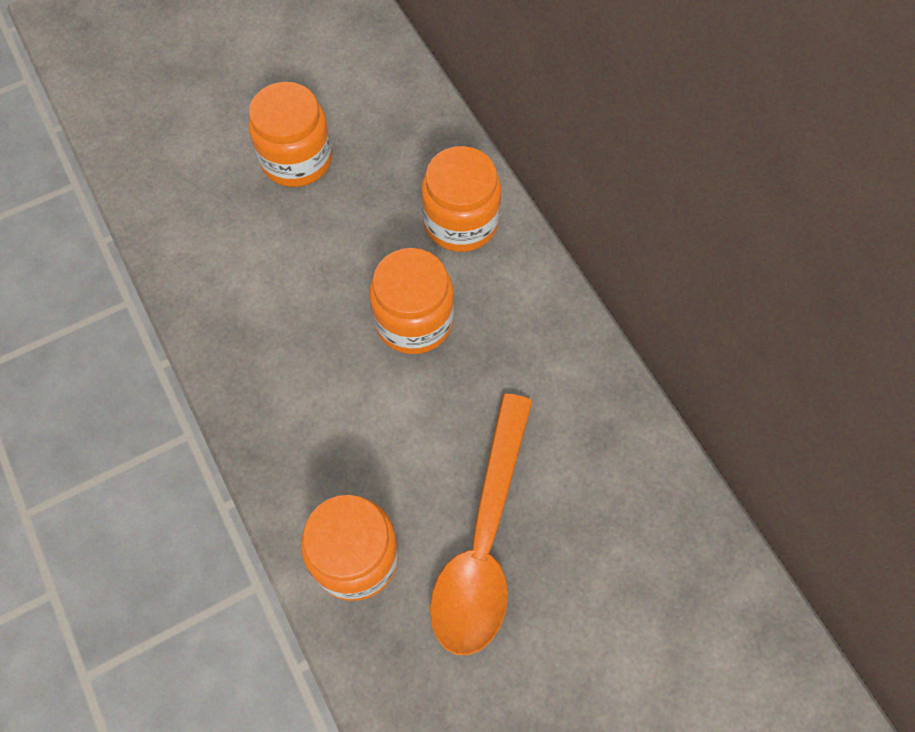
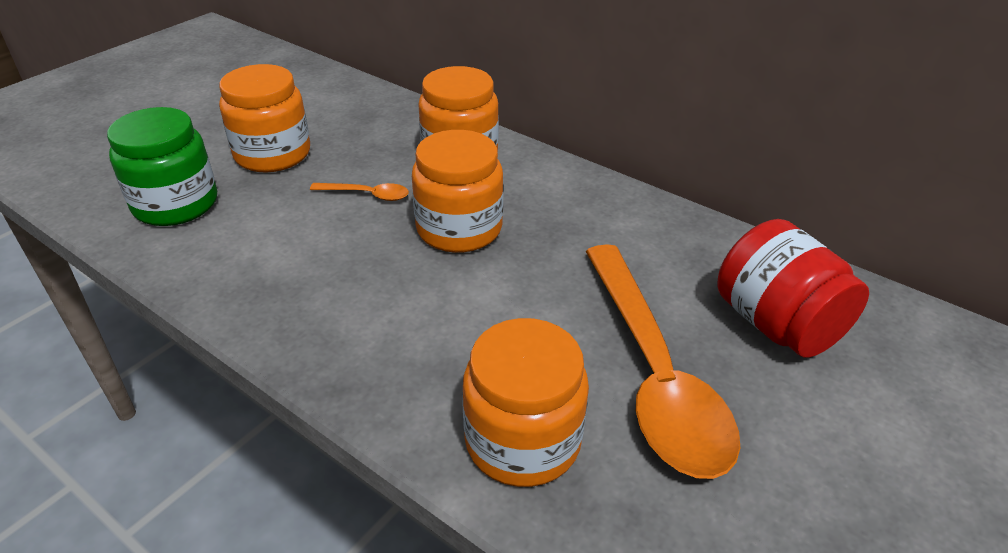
camera: 25 degrees left, 25 degrees down
none -> green jar [107,107,217,226]
none -> orange spoon [310,183,409,201]
none -> red jar [717,219,869,358]

